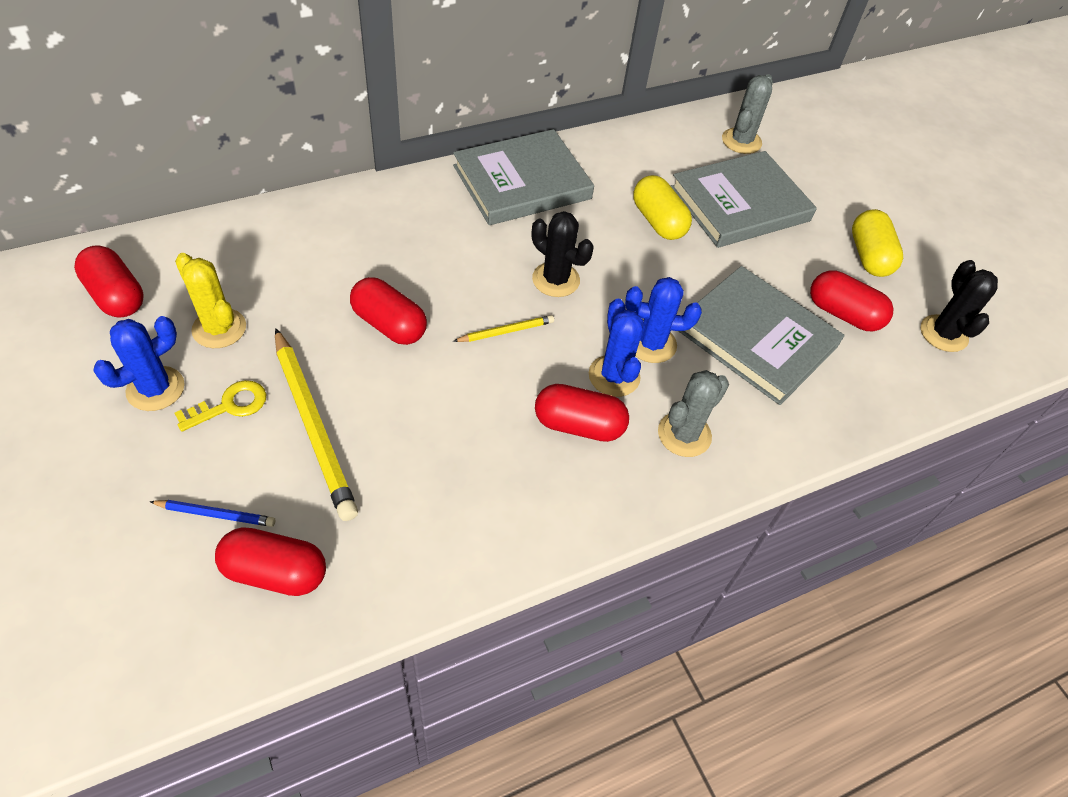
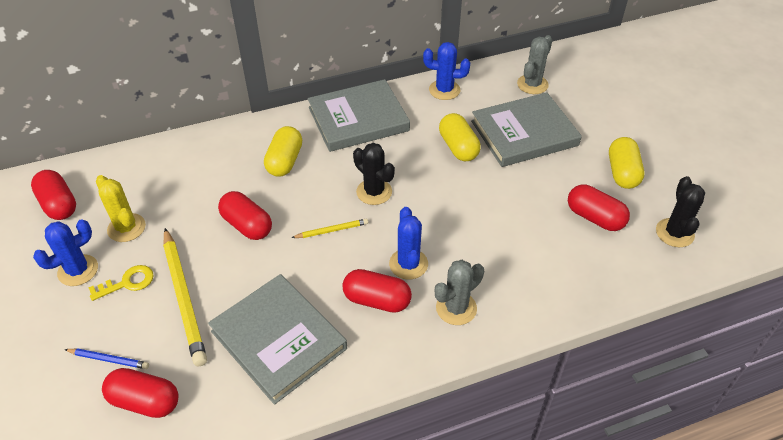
camera: 10 degrees right, 5 degrees down
blue cactus [625,277,702,363] -> blue cactus moved to [423,42,470,100]
grey book [678,266,845,405] -> grey book moved to [208,274,347,405]
none -> yellow capsule [264,126,302,176]

